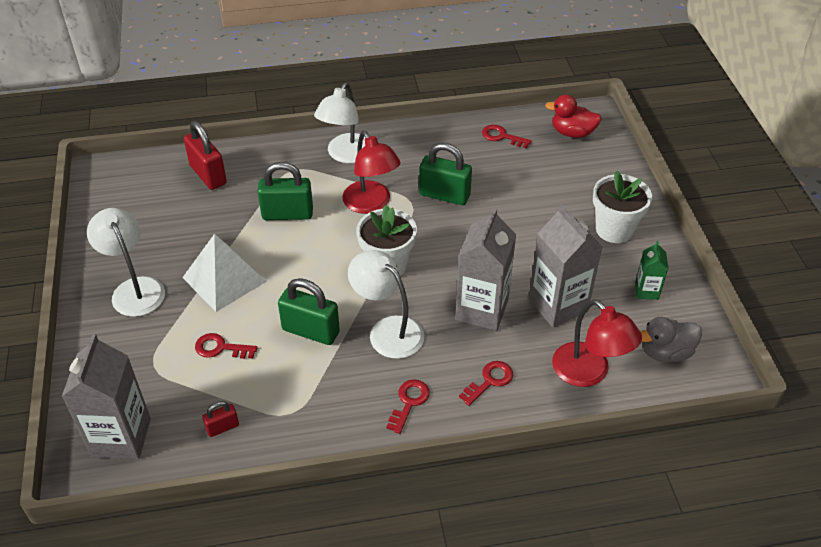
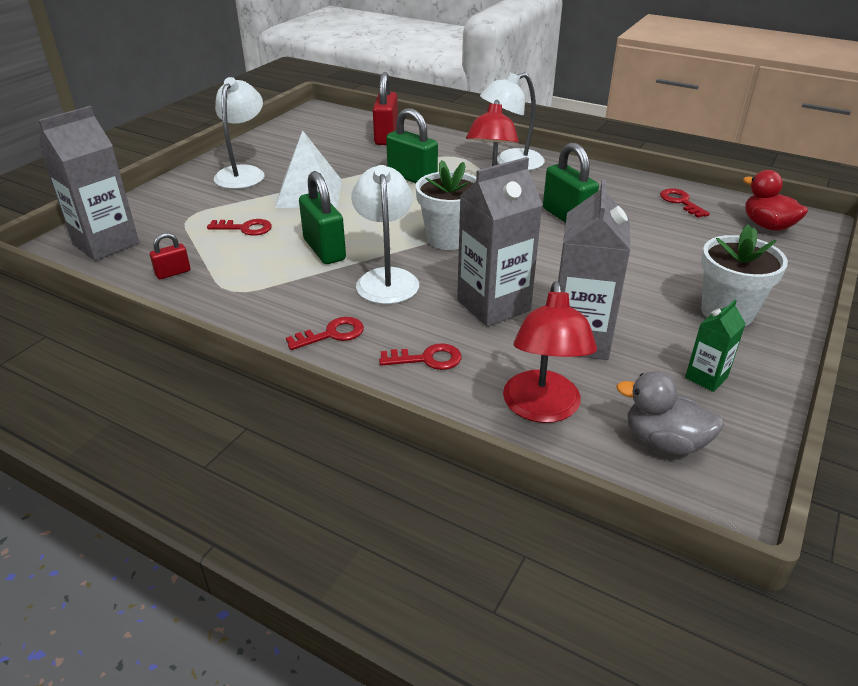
camera: 40 degrees right, 10 degrees down
red key [195,333,258,359] -> red key turned 135 degrees clockwise [207,219,272,236]
red padlock [202,401,239,437] -> red padlock turned 45 degrees counterclockwise [150,233,190,279]

